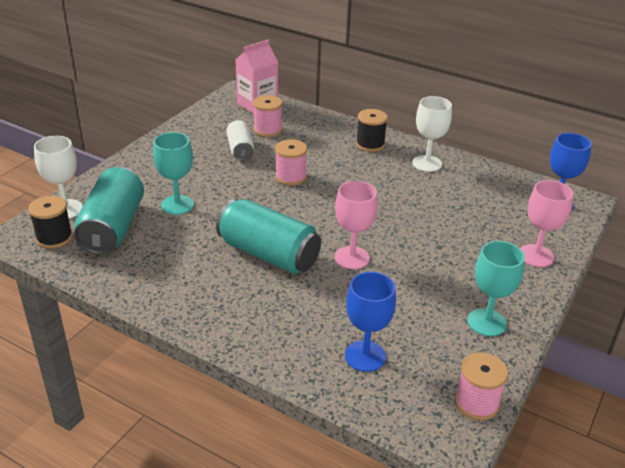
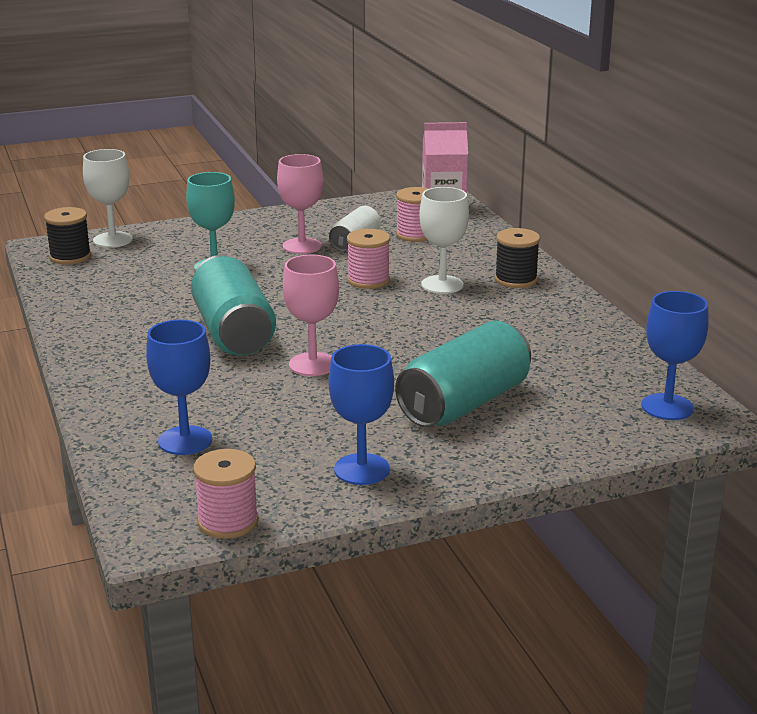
camera: 40 degrees right, 10 degrees down
turquoise can [74,167,144,255] -> turquoise can moved to [395,320,531,427]
white goblet [412,96,452,172] -> white goblet moved to [419,187,469,294]
turquoise goblet [467,241,525,336] -> blue goblet [329,344,394,485]
pink goblet [520,180,573,267] -> pink goblet moved to [277,154,323,254]

